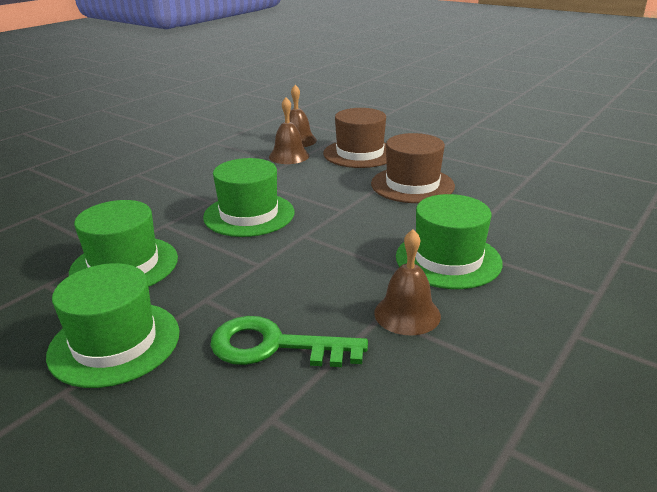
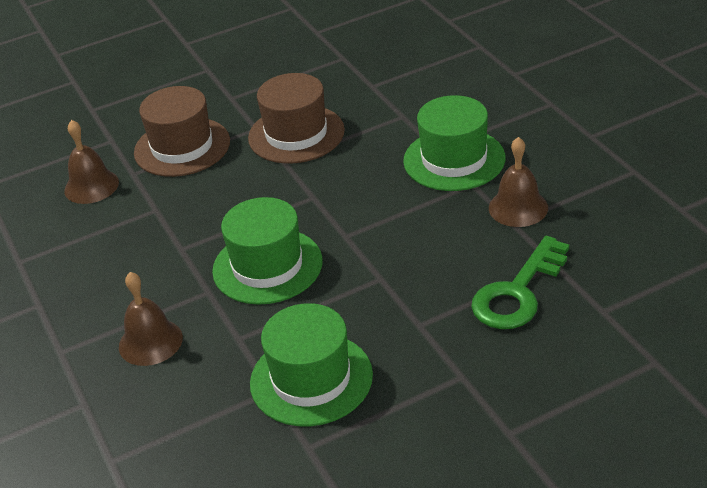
camera: 60 degrees left, 10 degrees up
green hat [46,263,180,388] -> none
brown bell [269,97,309,164] -> brown bell moved to [119,272,183,366]

